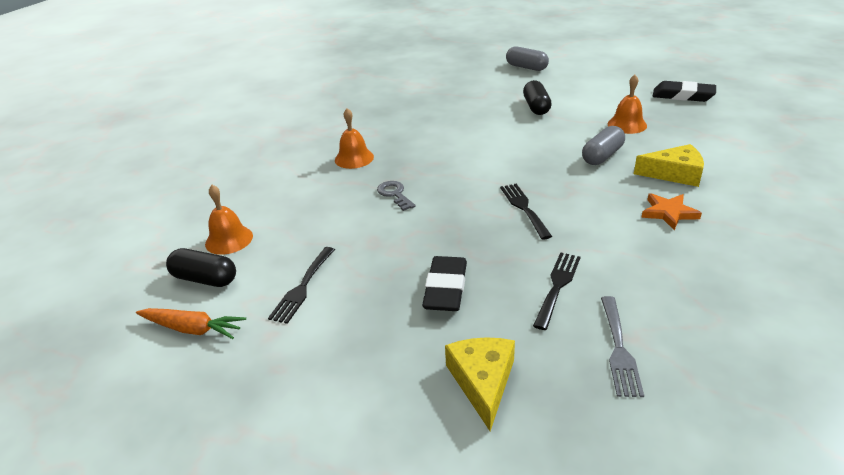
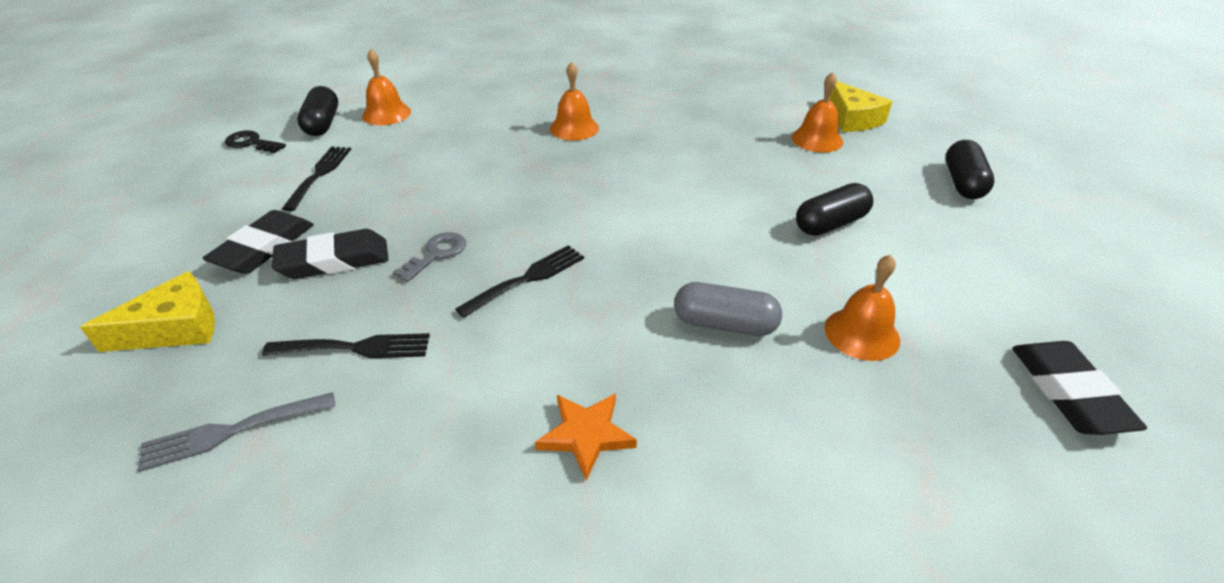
camera: 60 degrees right, 5 degrees up
orange carrot [136,308,246,339] -> black key [225,130,286,153]
black fork [268,247,335,324] -> black fork turned 105 degrees clockwise [282,146,351,211]
grey key [377,181,416,211] -> grey key moved to [393,232,466,282]
grey capsule [506,46,549,71] -> black capsule [946,140,994,199]
yellow cheese [634,144,704,187] -> yellow cheese moved to [829,81,893,132]
none -> black eraser [202,210,314,274]
none -> orange bell [792,72,843,152]

